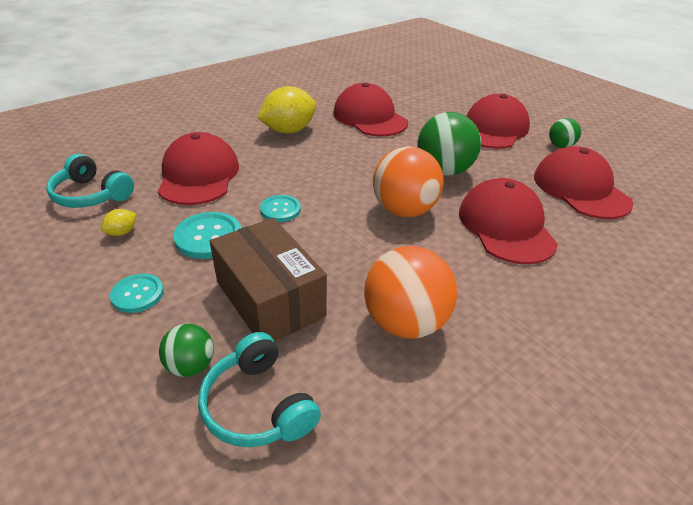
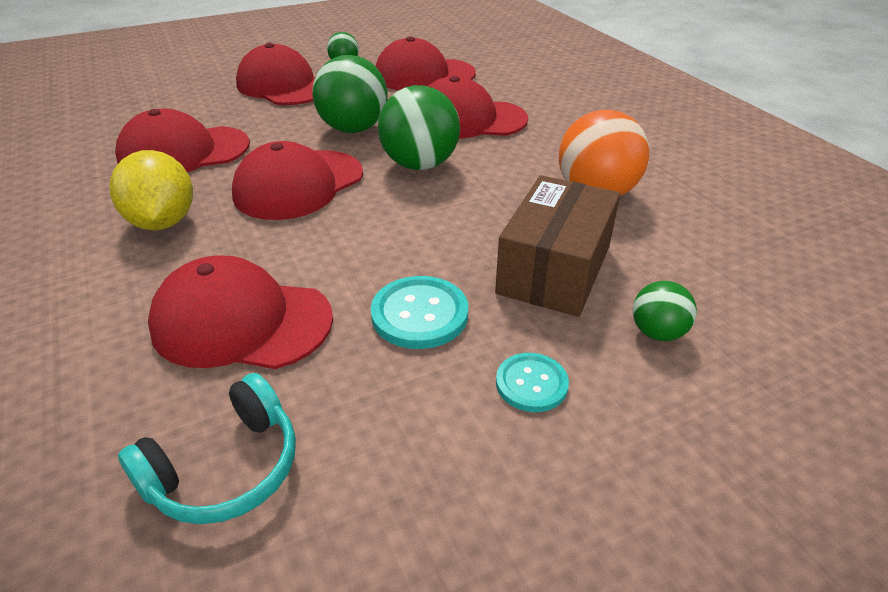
camera: 75 degrees left, 0 degrees up
yellow lemon [101,209,136,236] -> none
turquoise headphones [198,332,321,447] -> none
brown box [210,218,327,341] -> brown box turned 45 degrees counterclockwise [495,175,620,317]
turquoise button [260,195,301,222] -> none
orange ball [373,146,444,217] -> green ball [378,85,460,170]
none -> red cap [232,141,363,220]

